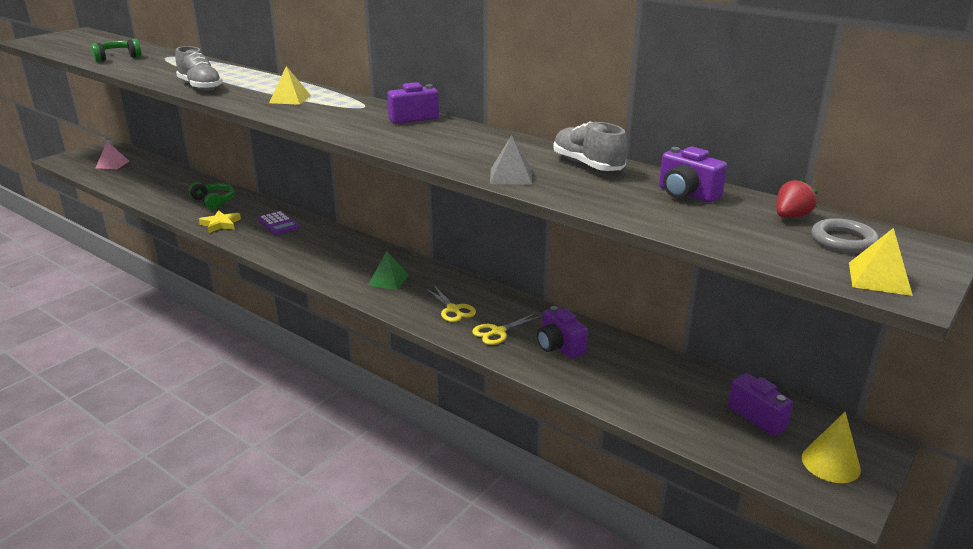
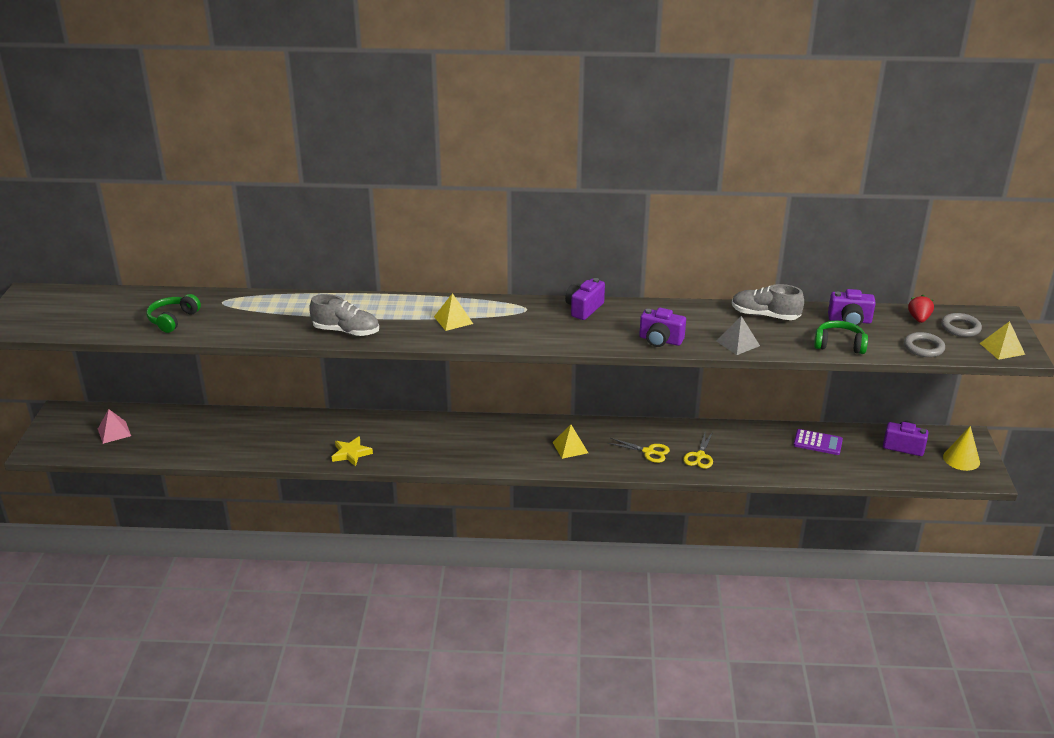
camera: 35 degrees left, 5 degrees up
green headphones [189,182,234,210] -> green headphones moved to [814,321,868,354]
purple calculator [258,211,300,235] -> purple calculator moved to [793,429,843,455]
green pyramid [368,251,409,290] -> yellow pyramid [552,424,588,459]
purple camera [537,306,588,359] -> purple camera moved to [639,308,686,347]
none -> grey ring [904,332,945,357]

